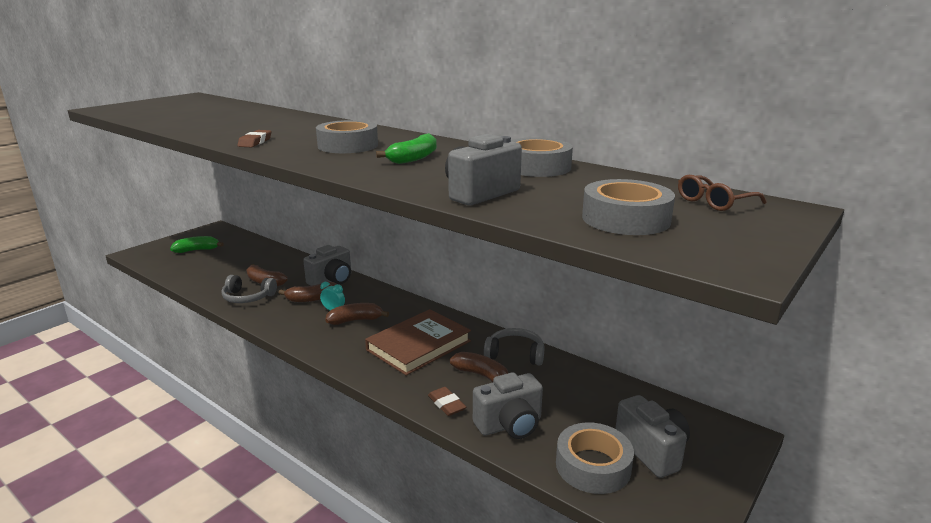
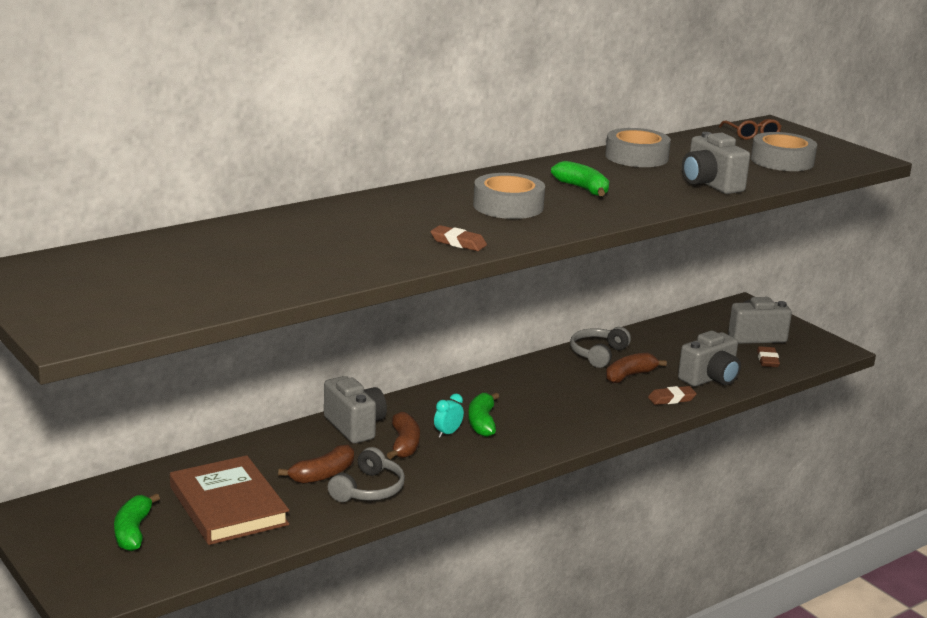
camera: 75 degrees left, 0 degrees up
brown banana [325,303,389,325] -> green banana [468,392,499,437]
brown book [365,309,471,376] -> brown book moved to [170,455,289,545]
grey camera [473,372,543,439] -> grey camera turned 60 degrees clockwise [678,331,741,387]
grey tape [556,422,634,494] -> brown eraser [757,346,780,367]

